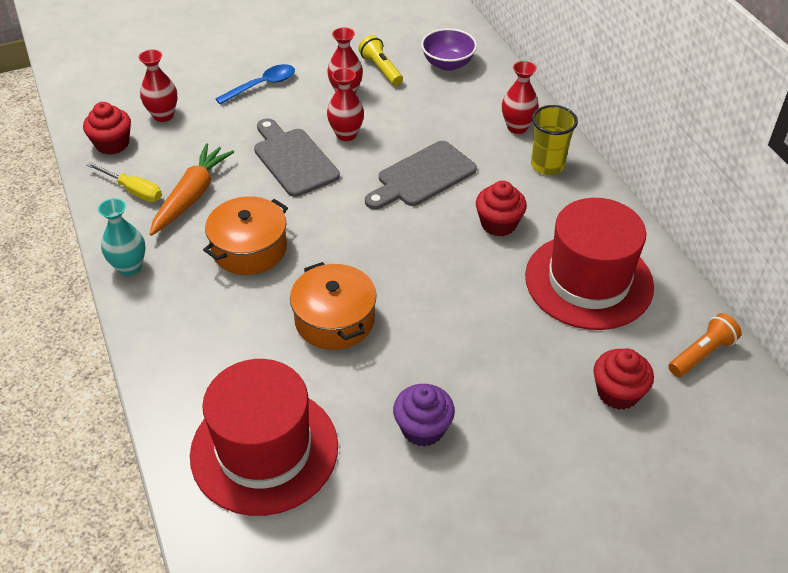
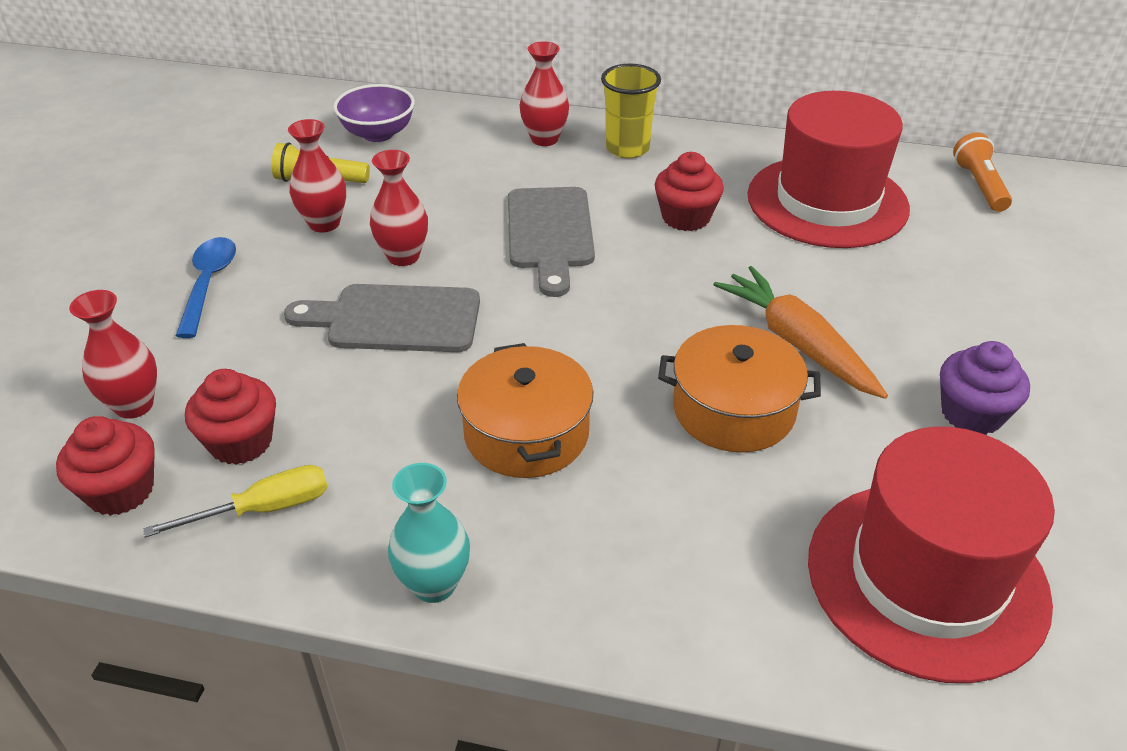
camera: 55 degrees left, 5 degrees down
orange carrot [150,143,234,236] -> orange carrot moved to [713,266,888,399]
red cupcake [593,349,654,410] -> red cupcake moved to [185,369,276,465]

